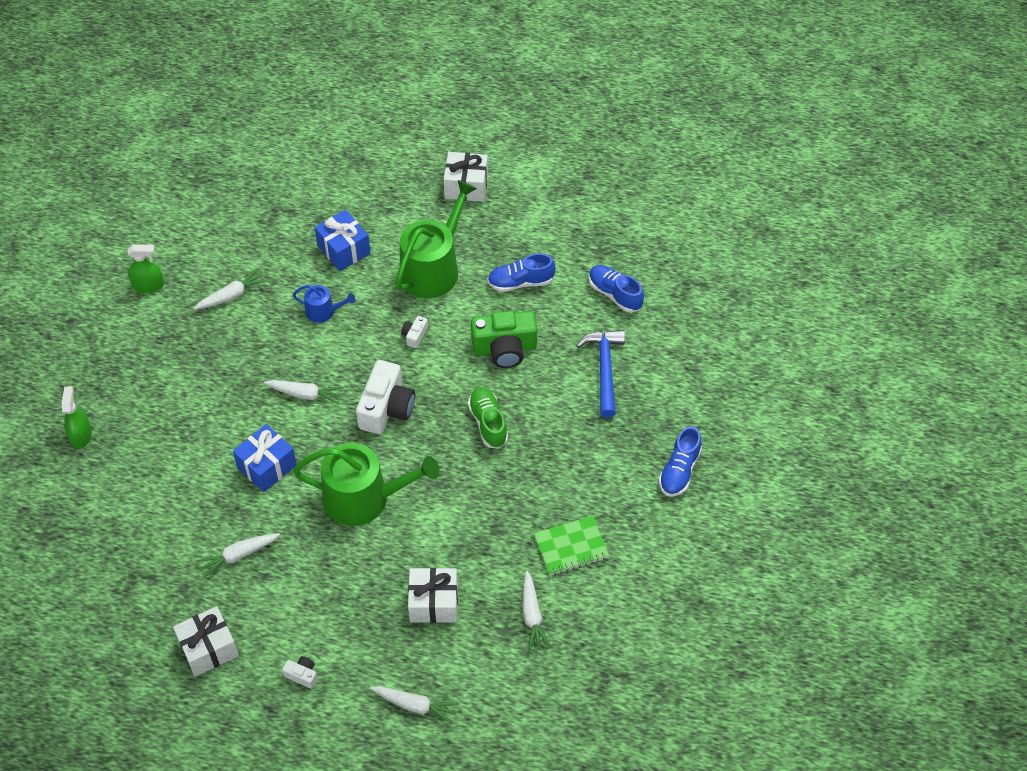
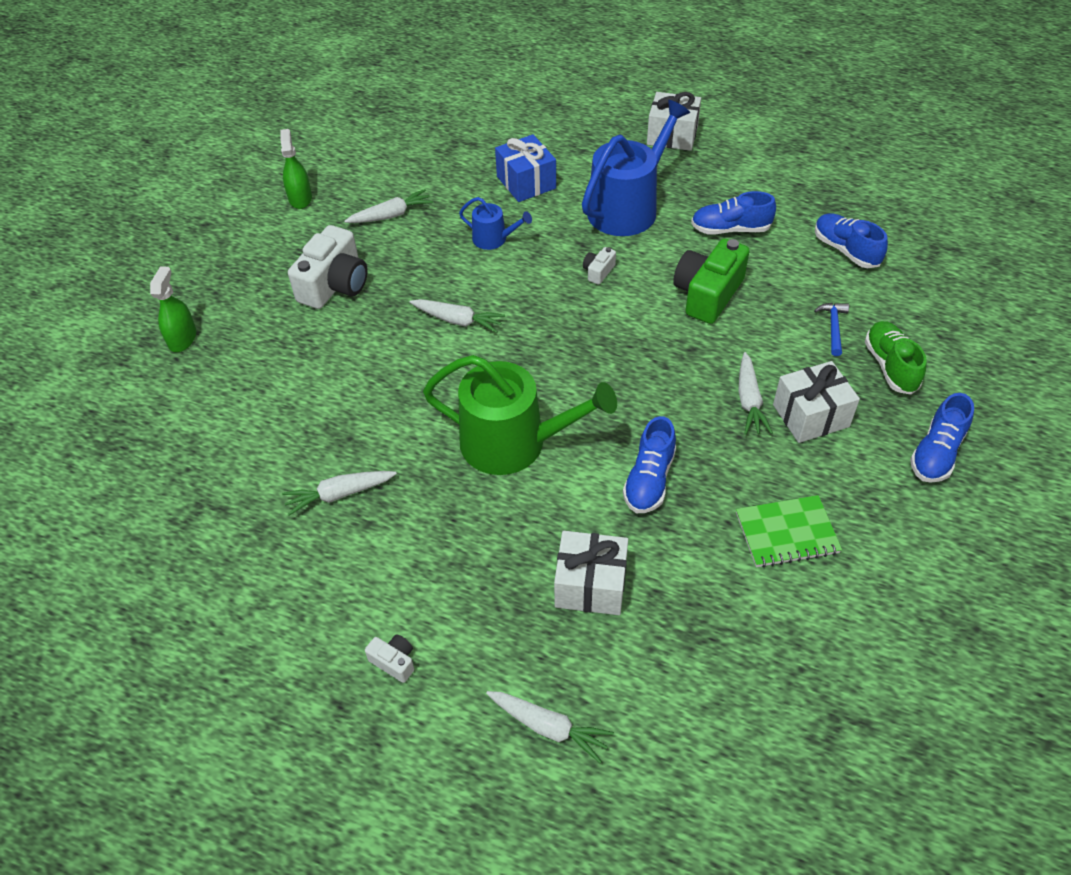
camera: 10 degrees right, 5 degrees down
green spray bottle [128,244,164,293] -> green spray bottle turned 105 degrees counterclockwise [281,129,312,209]
white gift [173,606,239,677] -> white gift moved to [773,361,860,443]
blue gift [233,424,297,492] -> none
white camera [356,360,415,434] -> white camera moved to [288,225,368,309]
green watering can [395,180,477,298] -> blue watering can [582,100,690,236]
green shoe [468,387,508,449] -> green shoe moved to [865,321,927,395]
green camera [471,311,537,368] -> green camera turned 120 degrees clockwise [673,239,750,324]
white carrot [523,571,551,652] -> white carrot moved to [738,352,773,435]
blue hammer [576,330,625,418] -> blue hammer [814,303,849,356], size x0.55
none -> blue shoe [623,416,676,513]

